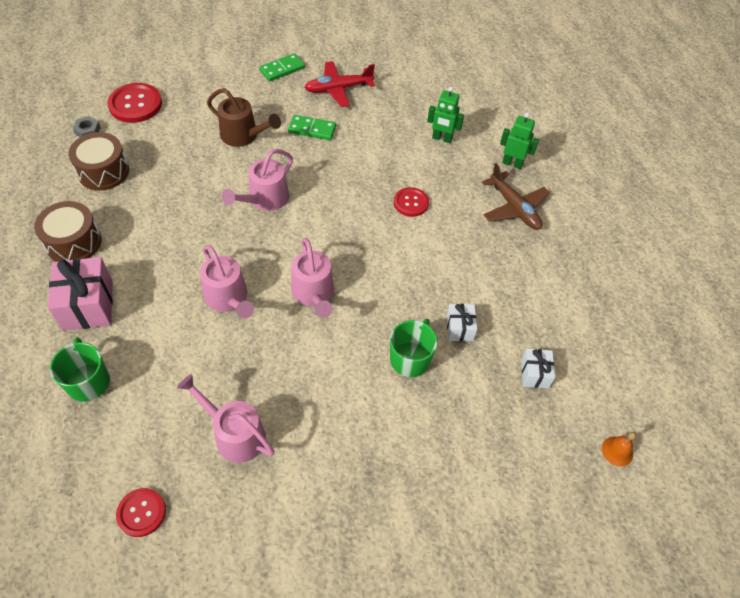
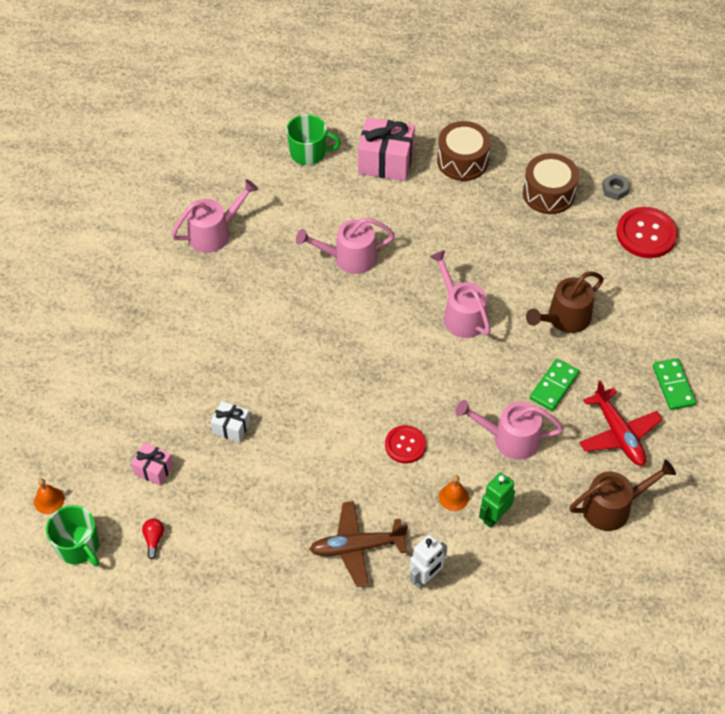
camera: 115 degrees right, 0 degrees up
red button [116,488,166,537] -> none
pink watering can [291,238,334,318] -> pink watering can moved to [455,400,564,460]
red plane [304,61,375,107] -> red plane turned 150 degrees clockwise [579,380,662,466]
green mug [390,318,437,377] -> green mug moved to [46,505,99,567]
green robot [500,113,539,169] -> white robot [410,535,447,589]
white gift [521,349,555,388] -> pink gift [131,442,174,486]
none -> red light bulb [142,518,164,559]
none -> orange bell [439,475,469,511]
none -> brown watering can [570,460,676,531]

